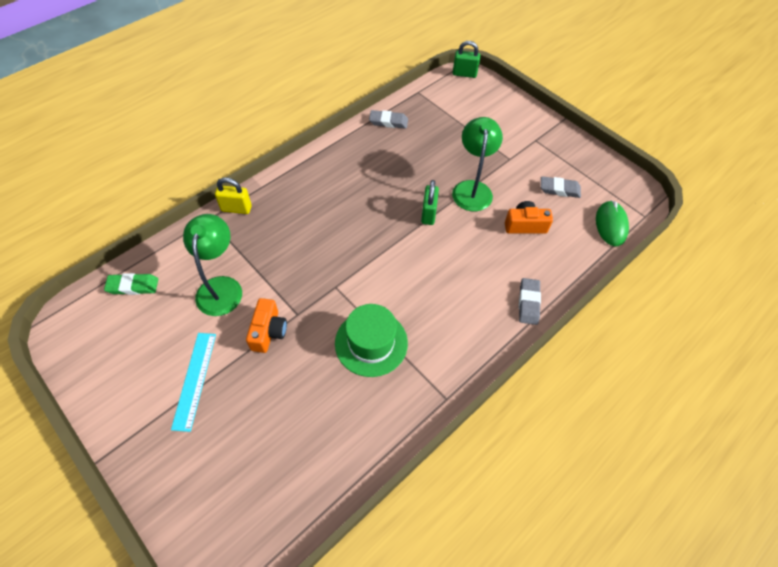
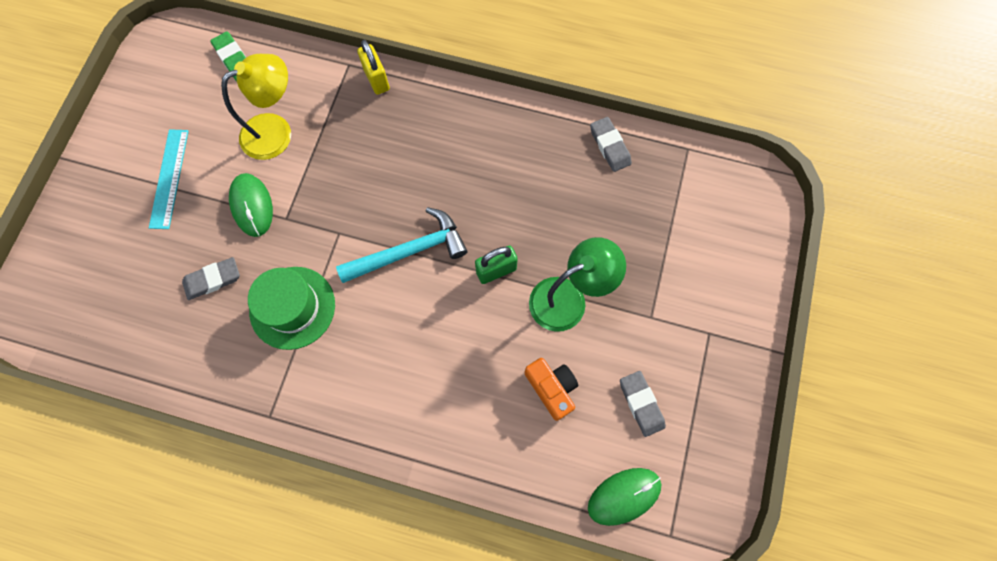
camera: 60 degrees right, 15 degrees up
turquoise ruler [171,333,216,432] -> turquoise ruler turned 60 degrees counterclockwise [149,129,189,229]
green lamp [183,214,242,316] -> yellow lamp [221,54,291,160]
orange camera [246,298,287,353] -> green mouse [229,173,273,237]
green padlock [453,41,480,78] -> none
grey eraser [519,278,541,325] -> grey eraser moved to [182,257,240,300]
none -> turquoise hammer [336,207,467,283]

